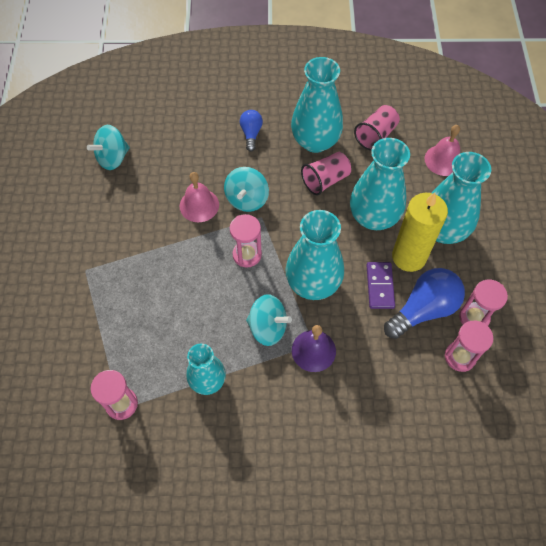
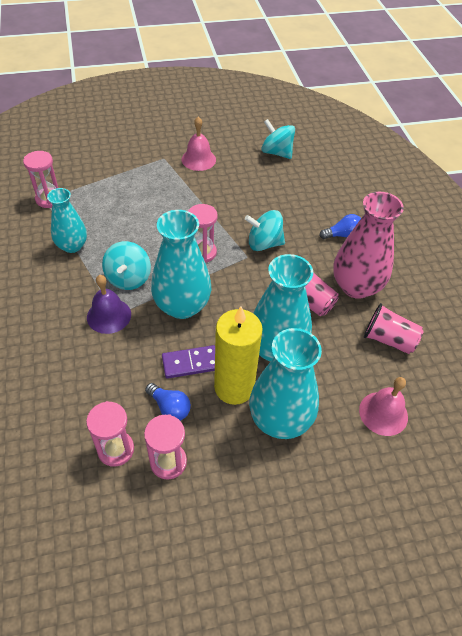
camera: 75 degrees right, 10 degrees down
pink bell [180,172,219,222] -> pink bell moved to [182,117,216,171]
turquoise vase [291,57,343,153] -> pink vase [333,192,404,299]
blue light bulb [384,268,465,339] -> blue light bulb [145,383,191,421], size x0.55

